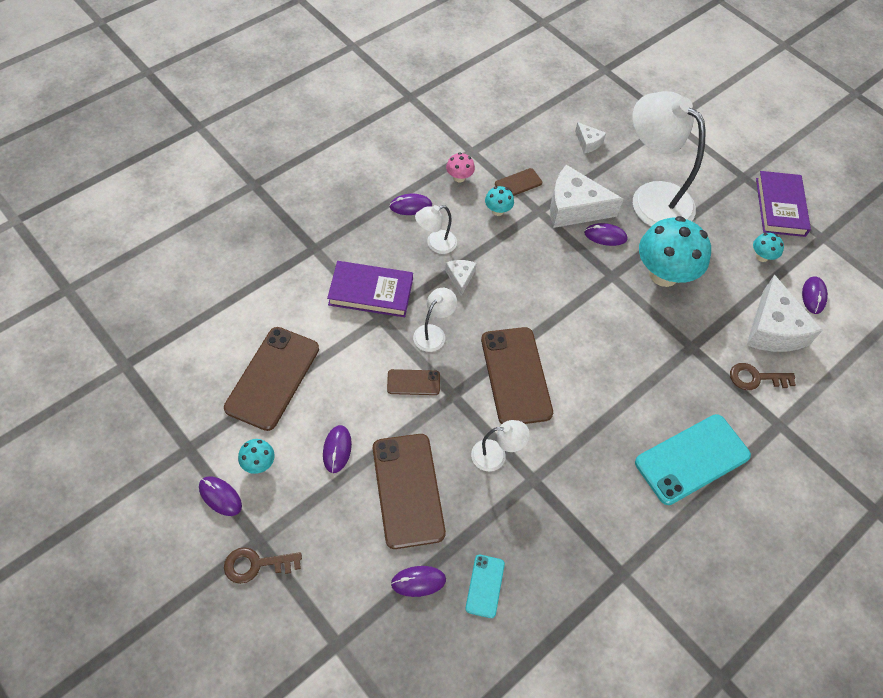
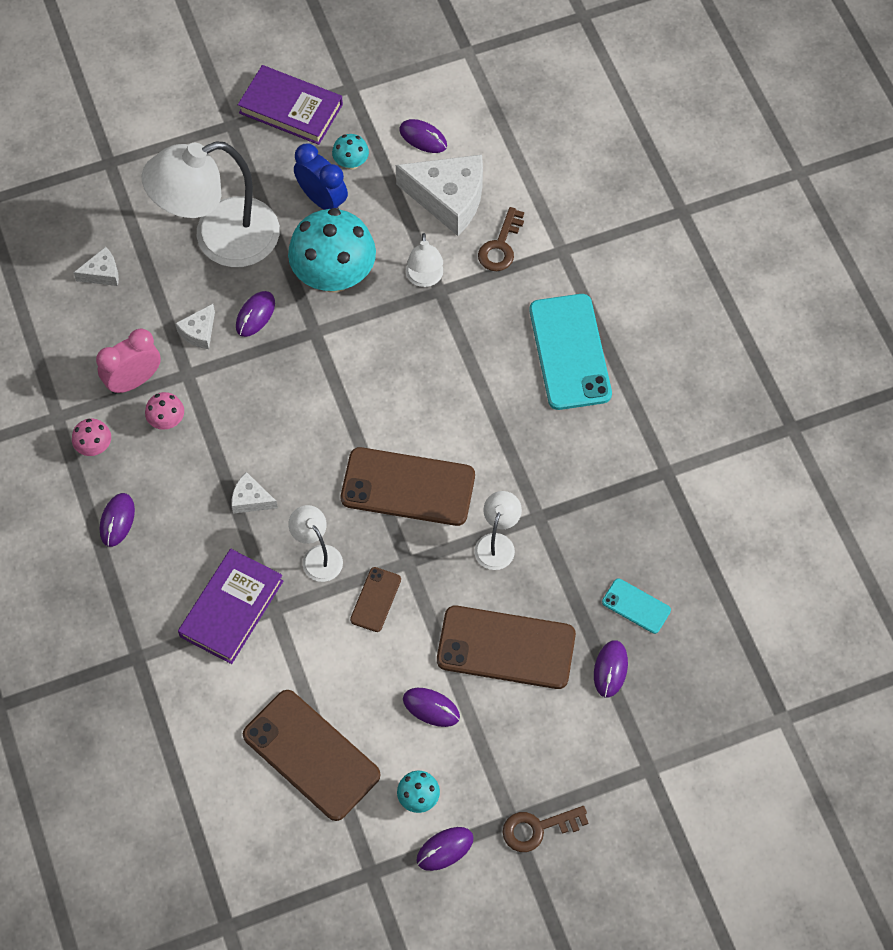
camera: 65 degrees left, 5 degrees up
brown key [224,547,302,584] -> brown key turned 60 degrees clockwise [503,806,588,852]
white lamp [415,205,457,254] -> white lamp moved to [406,233,443,287]
turquoise mushroom [485,186,514,216] -> pink mushroom [145,392,184,430]
brown phone [495,168,542,196] -> pink clock [96,329,161,394]
white cheese [550,165,623,228] -> white cheese [175,304,215,349], size x0.48
none -> blue clock [294,143,348,210]

